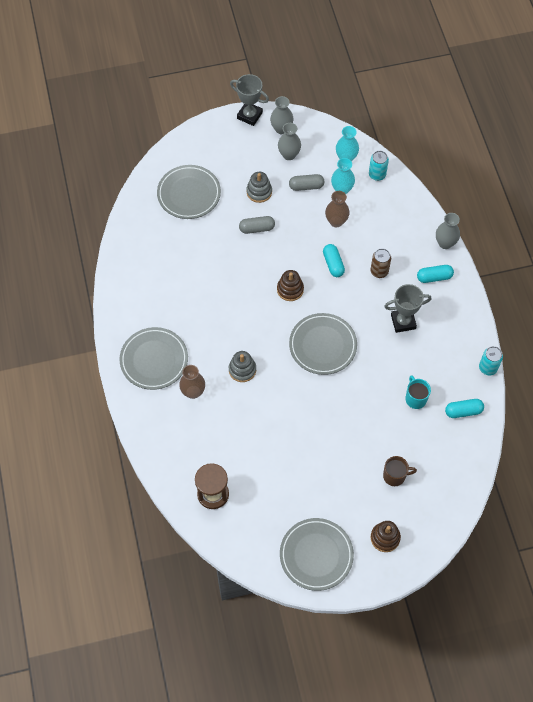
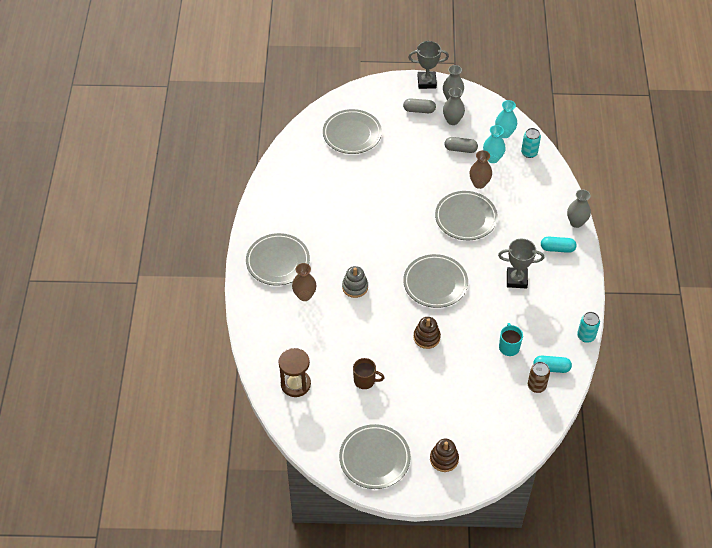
camera: 15 degrees right, 10 degrees down
grey trophy [230,74,269,126] -> grey trophy turned 45 degrees counterclockwise [408,41,449,89]
grey capsule [239,216,275,234] -> grey capsule moved to [403,98,436,113]
grey stacking toy [246,172,272,203] -> none
brown stacking toy [277,270,304,301] -> brown stacking toy moved to [413,317,441,349]
turquoise capsule [323,244,345,277] -> grey plate [435,191,498,240]
brown can [370,248,391,278] -> brown can moved to [528,362,550,393]
brown mug [383,456,417,486] -> brown mug moved to [353,358,385,389]

